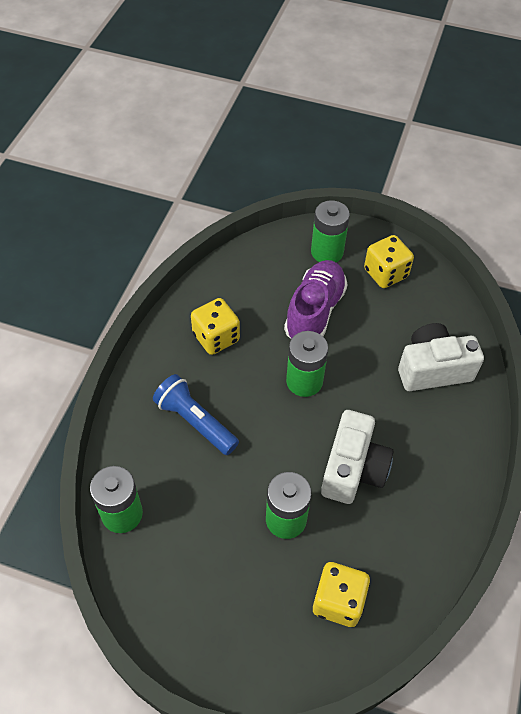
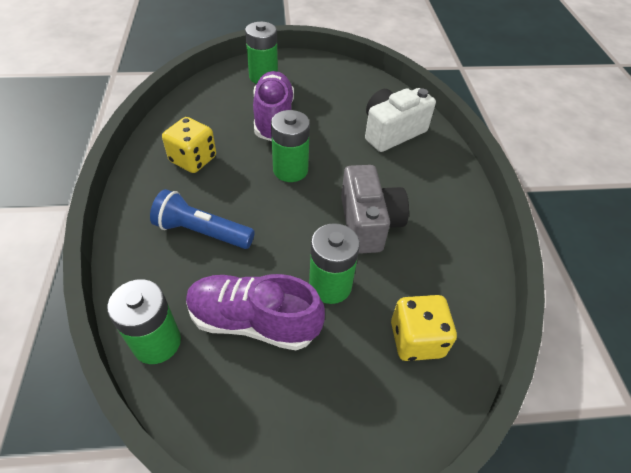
camera: 25 degrees left, 5 degrees down
white camera [321,410,393,504] -> grey camera [341,165,409,254]
yellow dice [364,235,414,288] -> none
none -> purple shoe [186,274,325,350]

